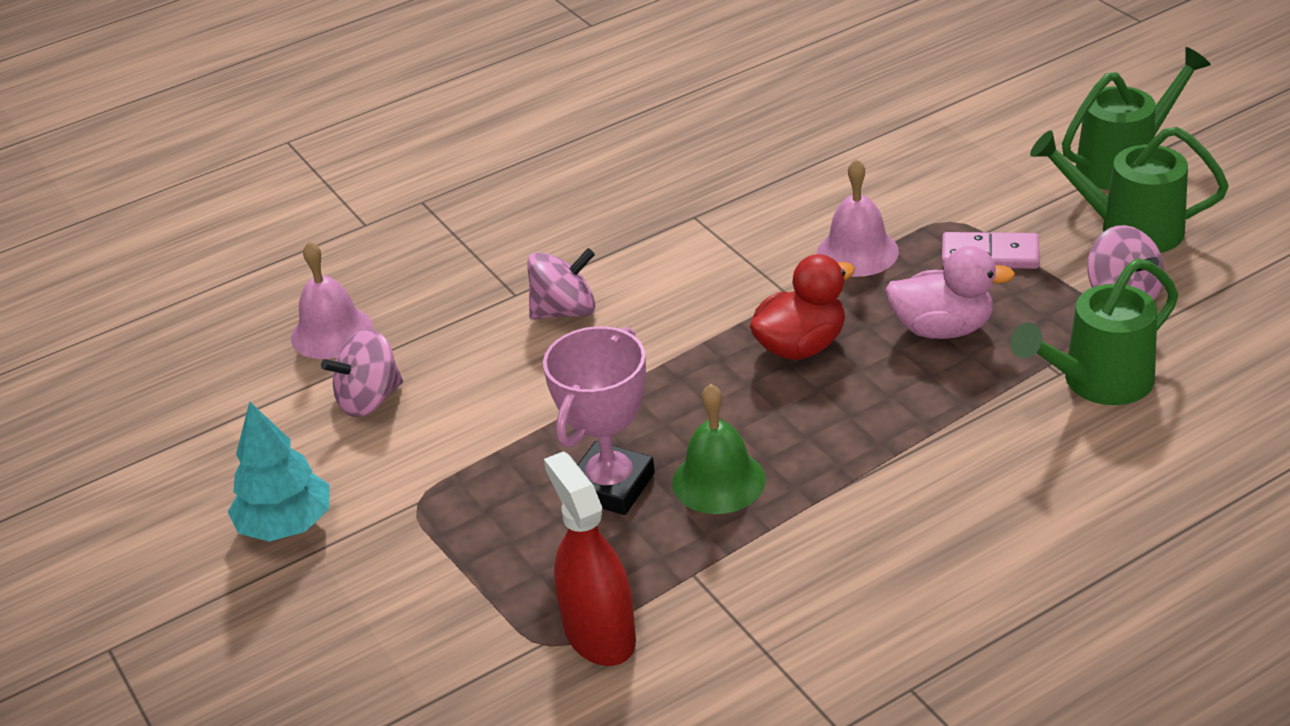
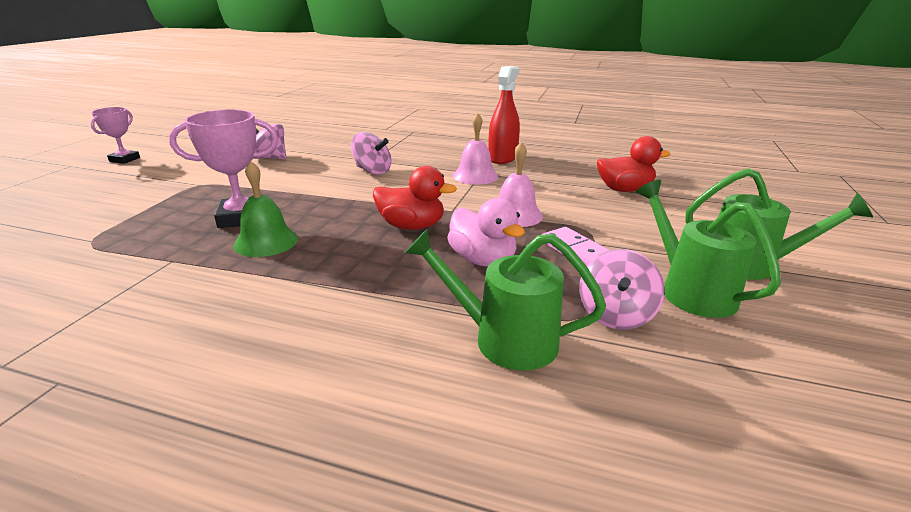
camera: 45 degrees right, 10 degrees down
turquoise tree [228,401,330,542] -> none
pink bell [291,241,373,359] -> pink bell moved to [453,113,498,185]
red spray bottle [544,451,636,666] -> red spray bottle moved to [488,66,520,164]
none -> pink trophy [91,107,140,164]
none -> red duck [597,136,671,192]

